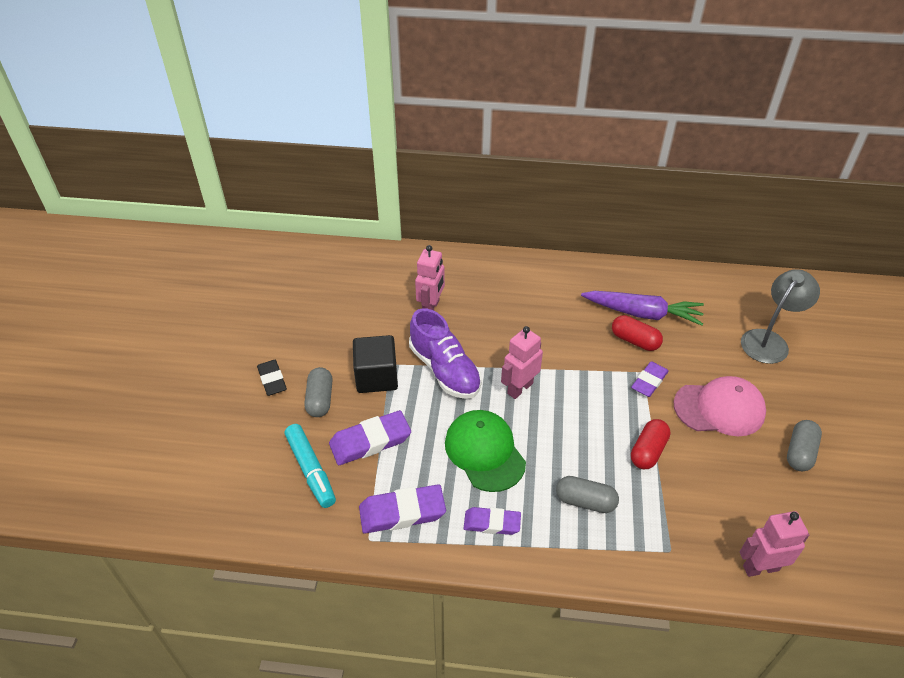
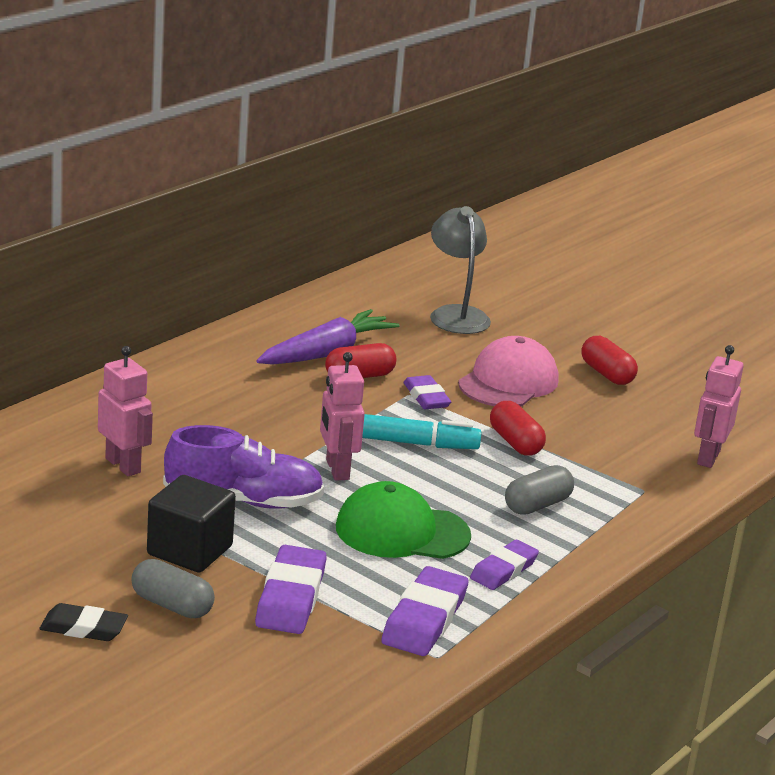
camera: 60 degrees left, 20 degrees down
turquoise marker [285,424,336,508] -> turquoise marker moved to [362,414,481,449]
grey capsule [787,420,822,471] -> red capsule [581,336,638,385]

